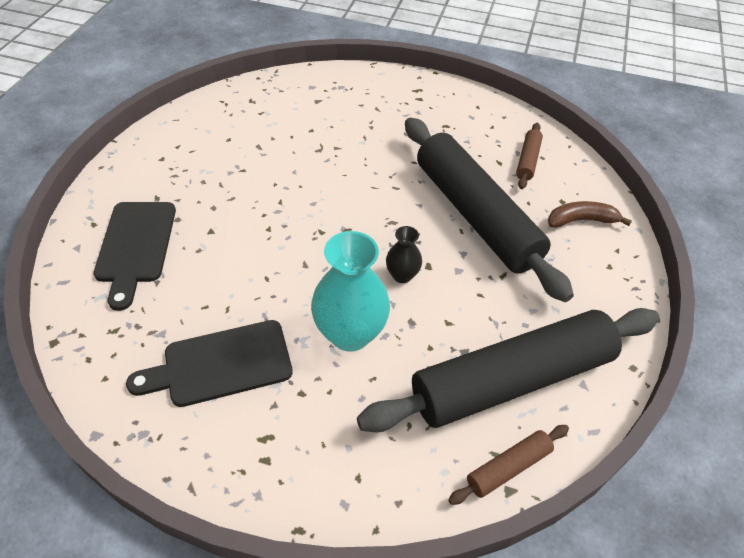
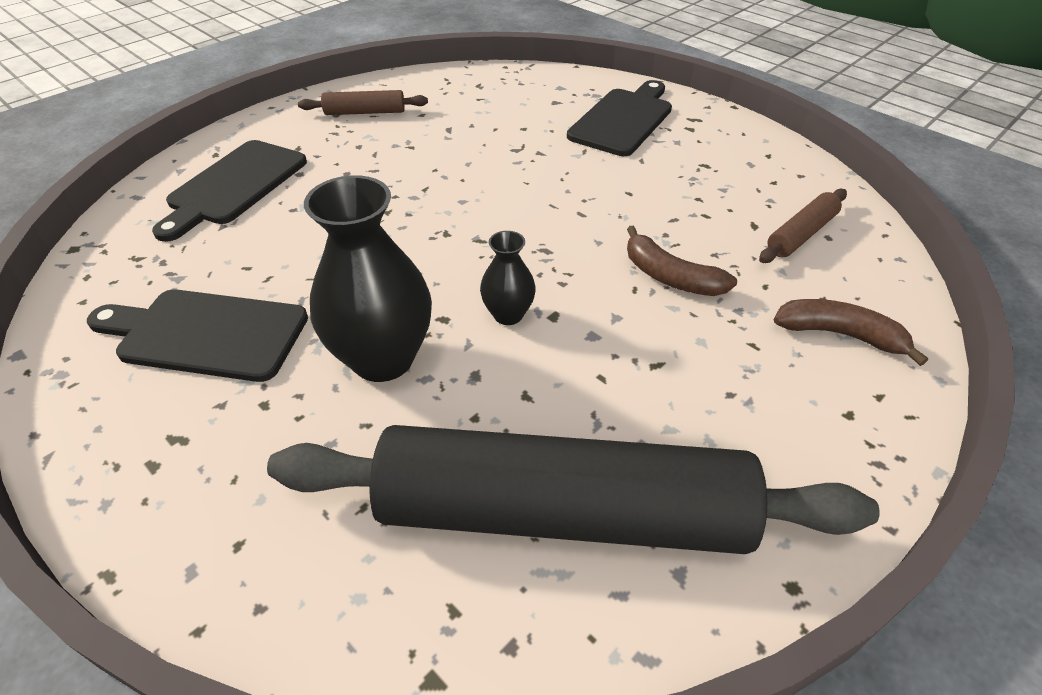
camera: 30 degrees right, 5 degrees down
turquoise vase [311,231,390,351] -> black vase [304,175,432,382]
black rolling pin [405,118,574,302] -> brown banana [627,226,737,296]
brown rolling pin [448,425,569,505] -> brown rolling pin moved to [298,90,428,115]
none -> black cutting board [567,80,672,156]

